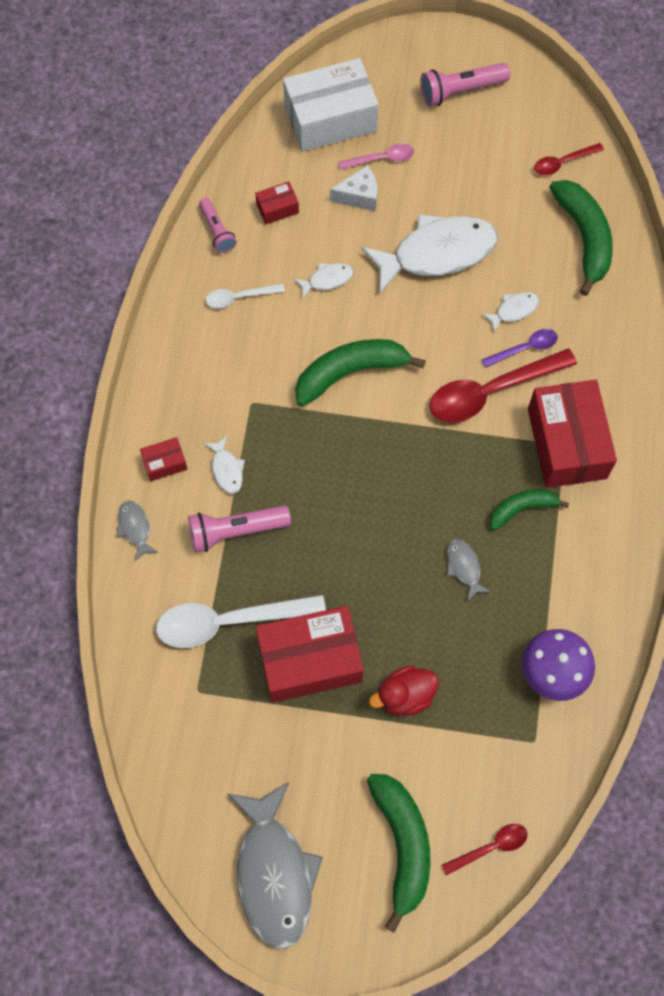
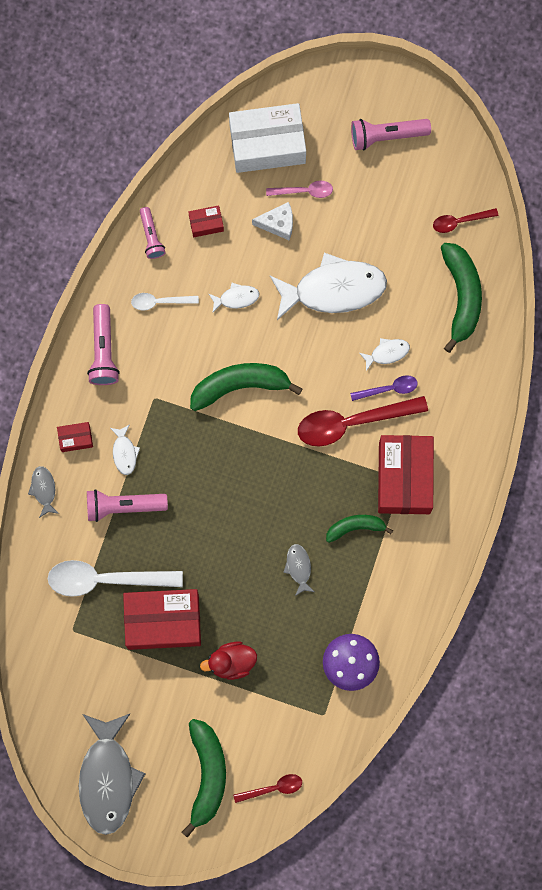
camera: 10 degrees right, 10 degrees up
none -> pink flashlight [87,304,120,385]

